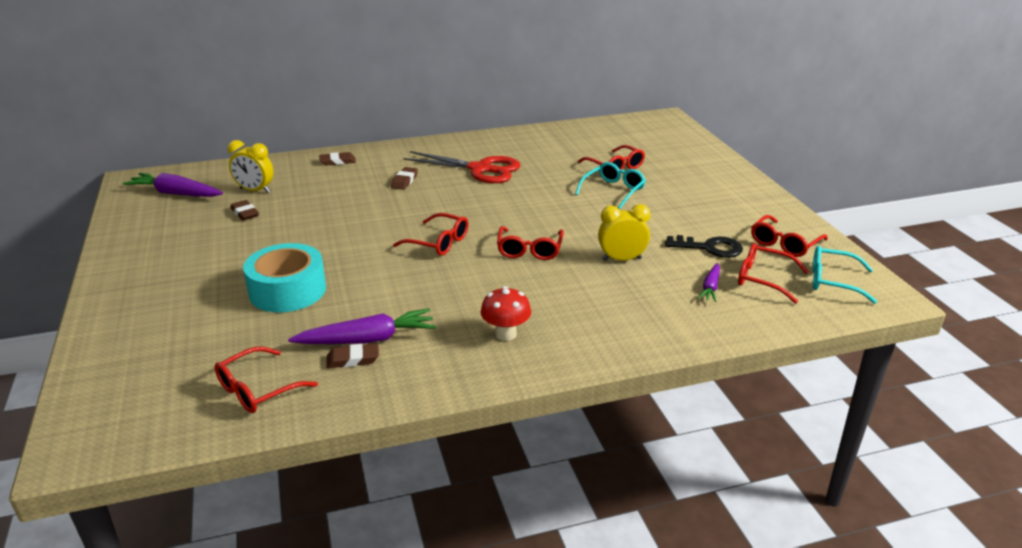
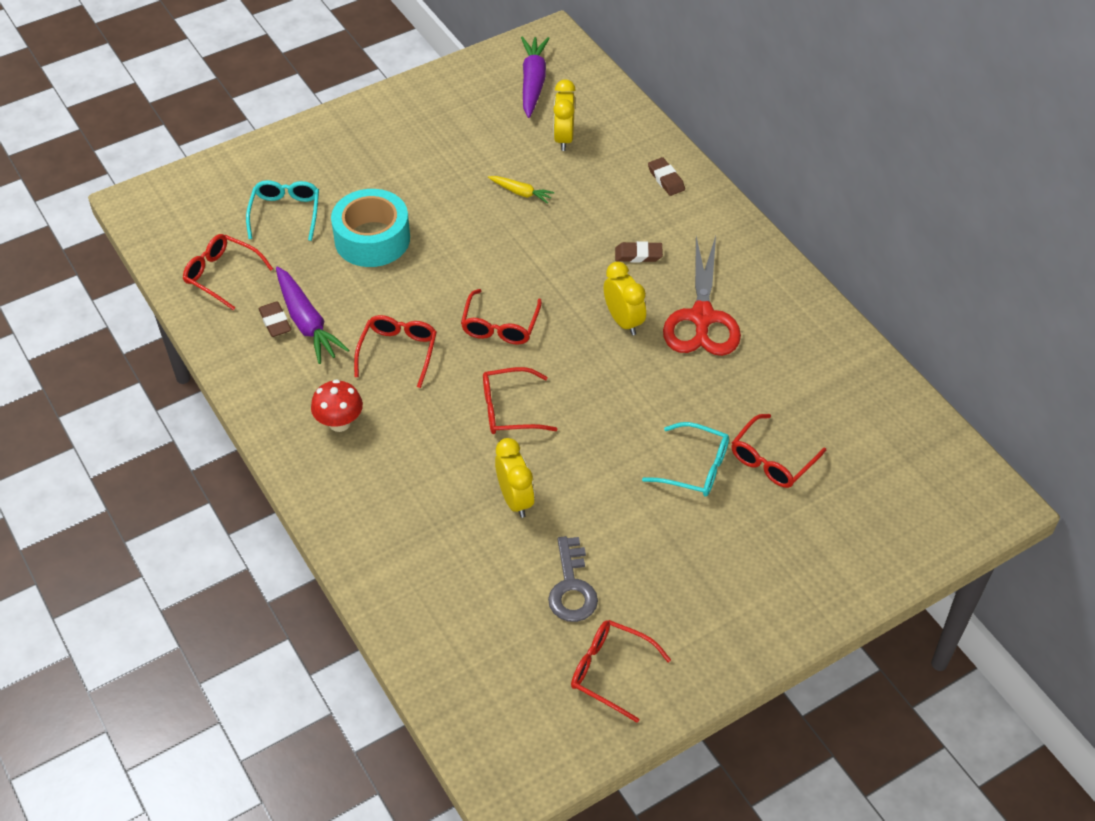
camera: 75 degrees right, 20 degrees up
brown eraser [230,200,259,221] -> none
black key [665,235,743,258] -> grey key [548,536,598,622]
purple carrot [698,263,720,302] -> none
red glasses [738,243,809,304] -> red glasses moved to [354,315,437,388]
turquoise glasses [812,246,877,304] -> turquoise glasses moved to [246,180,319,241]
none -> yellow carrot [488,176,555,204]
none -> yellow clock [604,261,646,335]

